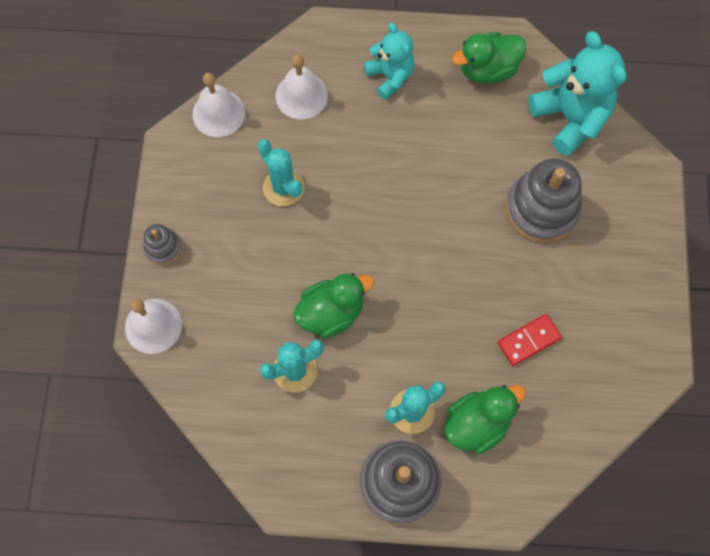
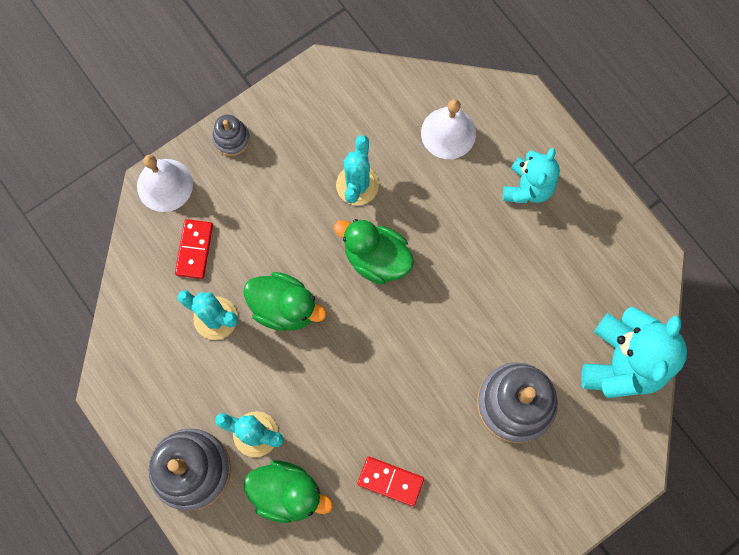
camera: 50 degrees right, 5 degrees up
white bell [192,73,245,137] -> none
green duck [452,32,526,83] -> green duck moved to [334,219,414,284]
none -> red domino [175,219,213,279]

